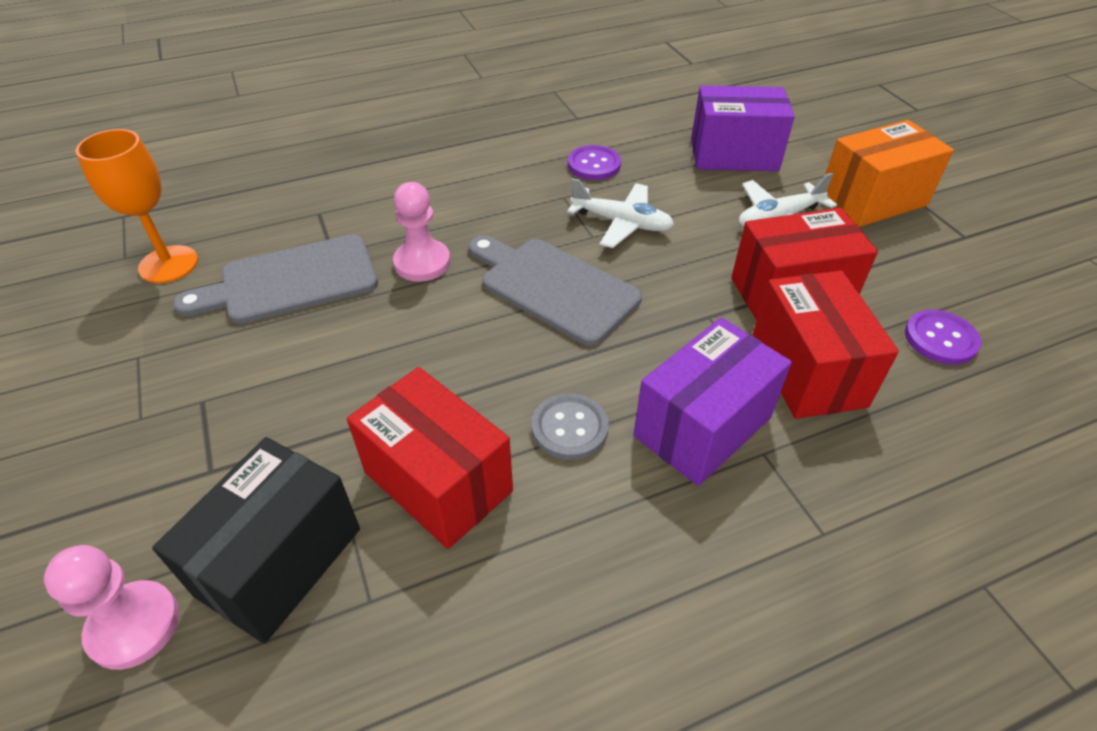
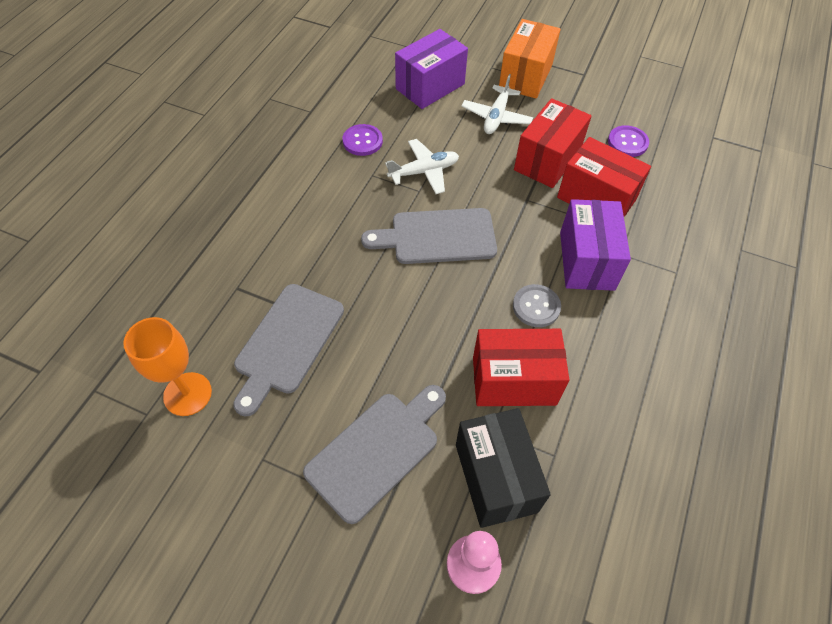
camera: 45 degrees left, 10 degrees up
pink pawn [393,182,450,282] -> none
none -> grey cutting board [303,385,446,524]

